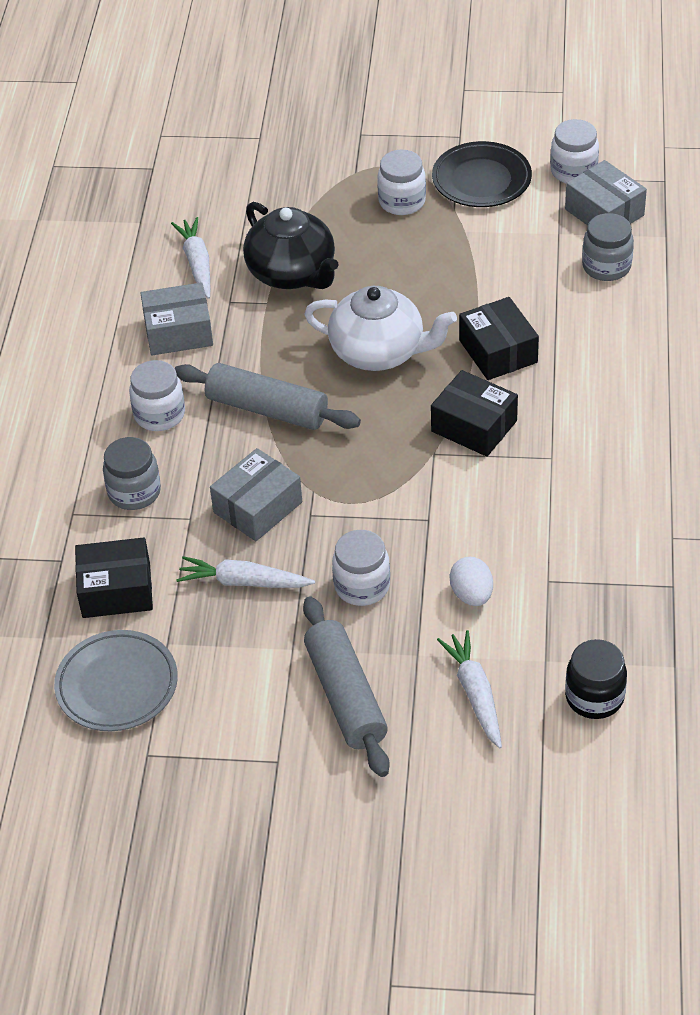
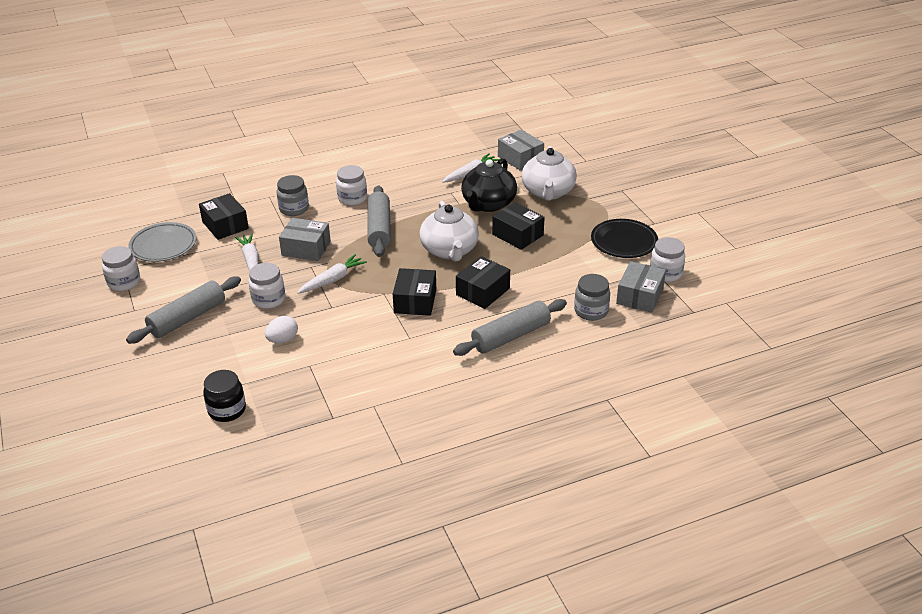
camera: 60 degrees right, 10 degrees down
grey box [140,282,213,355] -> grey box moved to [498,129,544,171]
white jar [377,150,426,215] -> white jar moved to [102,246,140,291]
white carrot [437,630,502,749] -> white carrot moved to [297,254,367,294]
none -> grey rolling pin [453,299,567,356]
none -> black box [492,202,545,250]
none -> white teapot [522,146,577,201]

